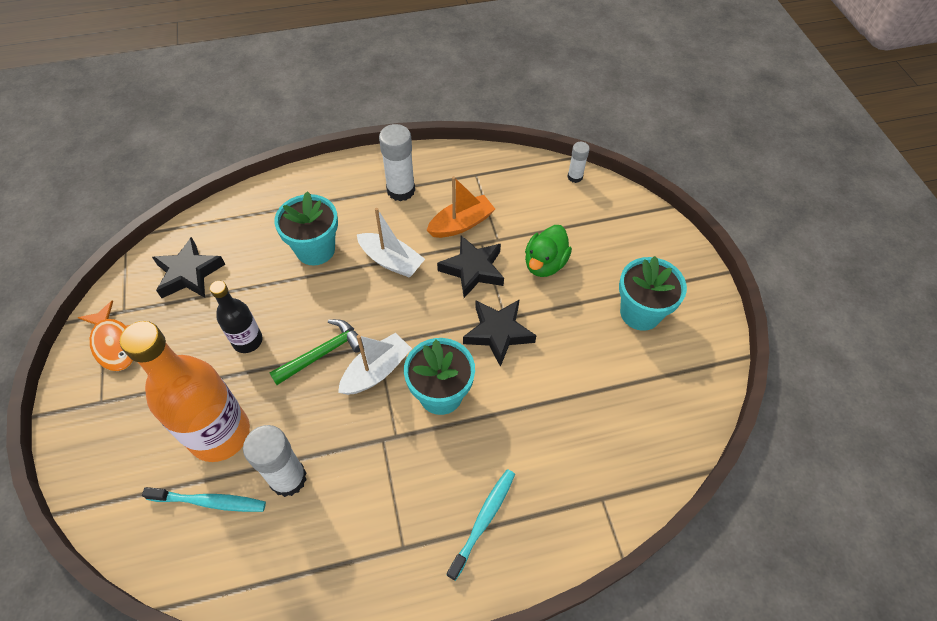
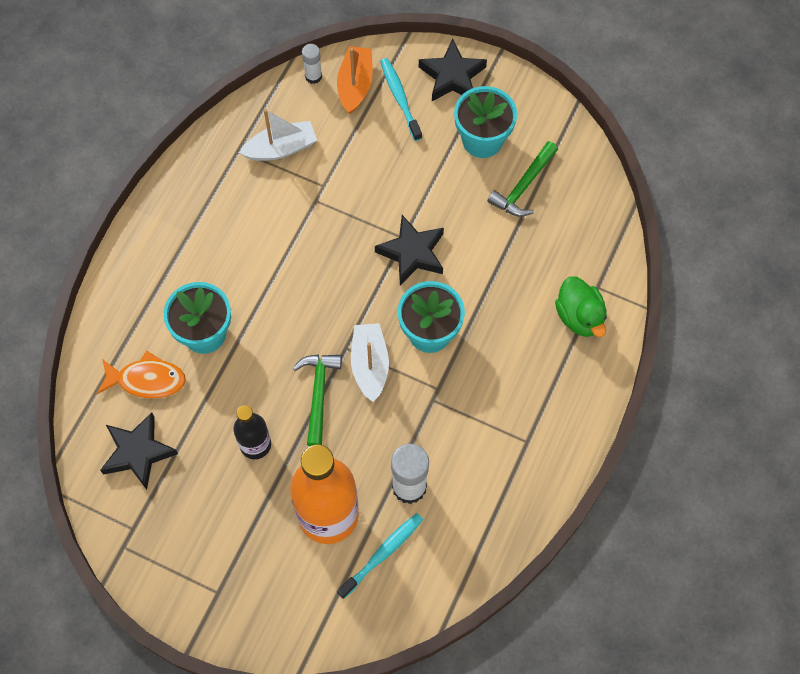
camera: 50 degrees left, 10 degrees up
orange fish [78,300,133,371] -> orange fish moved to [97,351,186,399]
white boat [357,208,425,278] -> white boat moved to [239,109,317,161]
white glue stick [379,124,415,201] -> none
orange boat [426,176,495,238] -> orange boat moved to [337,46,373,114]
black star [437,235,504,298] -> black star moved to [419,39,487,101]
turquoise toothbrush [447,469,515,581] -> turquoise toothbrush moved to [380,58,422,141]
green duck [525,225,572,277] -> green duck moved to [555,277,607,337]
none -> green hammer [487,141,558,217]

